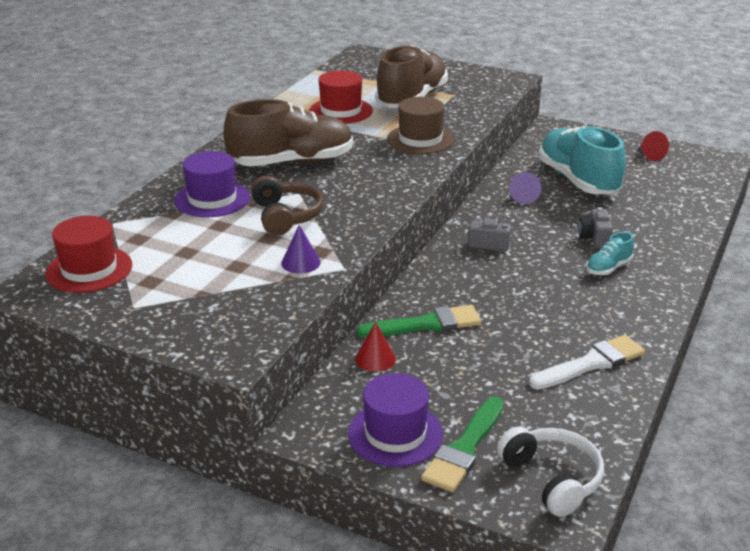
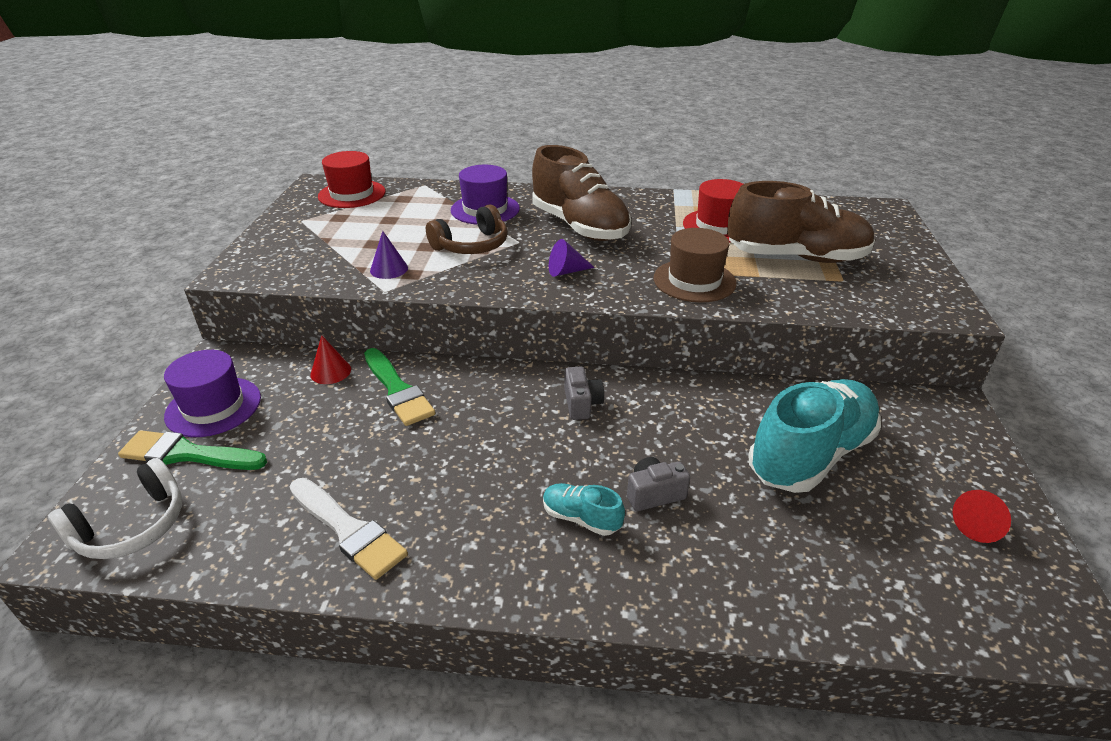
camera: 70 degrees right, 5 degrees up
purple cone [509,172,541,204] -> purple cone moved to [549,239,595,277]

